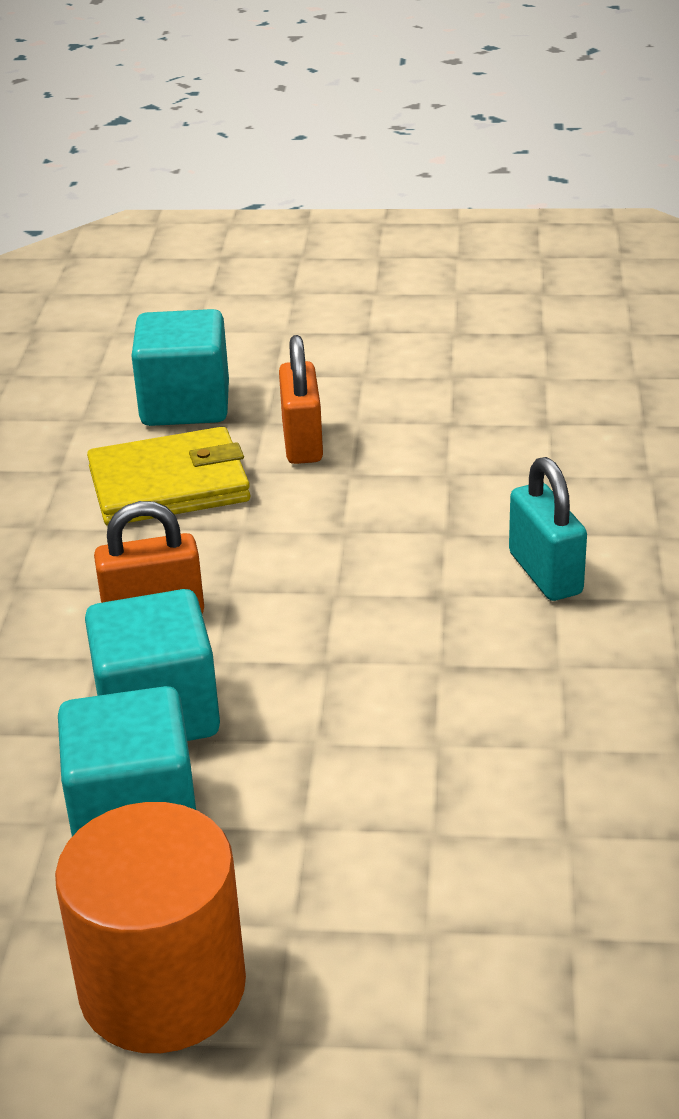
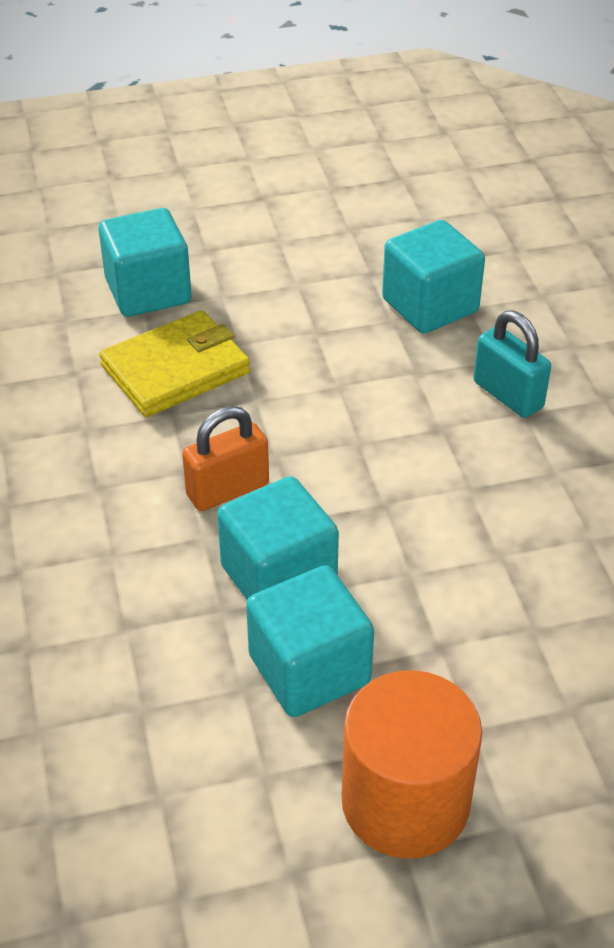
camera: 20 degrees left, 10 degrees up
orange padlock [279,335,323,464] -> none
none -> turquoise cube [382,220,485,334]

